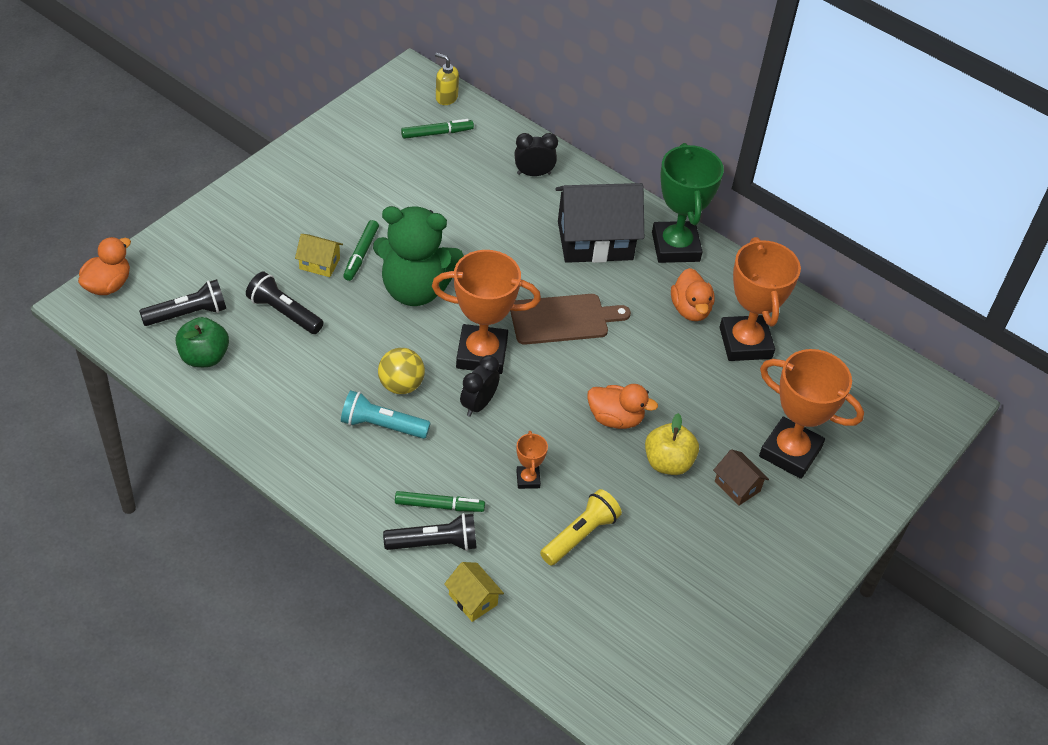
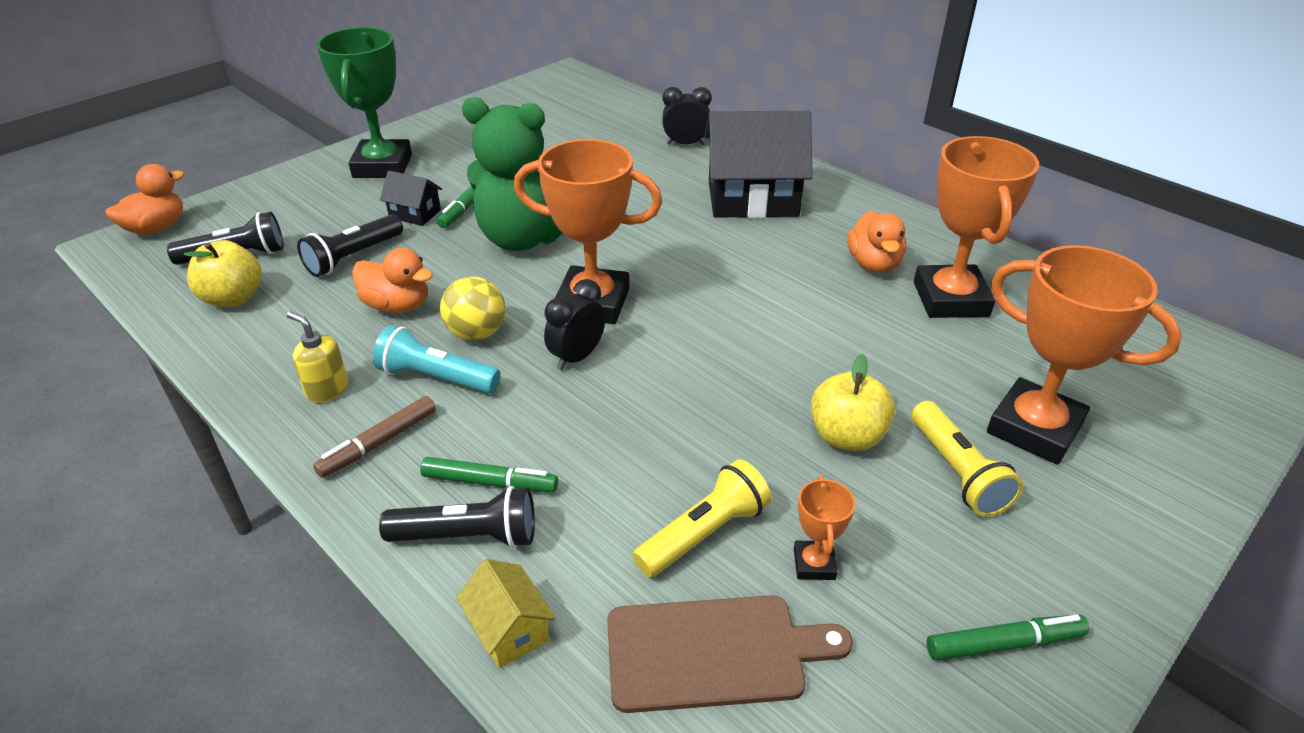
camera: 10 degrees right, 10 degrees down
green apple [176,317,229,367] -> yellow apple [184,240,262,307]
black flashlight [246,272,323,334] -> black flashlight turned 90 degrees counterclockwise [297,214,403,277]
yellow house [295,234,343,277] -> black house [380,171,442,226]
green marker [401,119,474,139] -> green marker moved to [927,615,1089,661]
yellow soap dispenser [435,53,459,105] -> yellow soap dispenser moved to [287,311,348,403]
brown cutting board [510,294,631,345] -> brown cutting board moved to [607,595,853,713]
orange trophy [516,431,548,489] -> orange trophy moved to [794,476,855,580]
orange duck [587,384,658,429] -> orange duck moved to [352,248,433,313]
green trophy [652,143,724,263] -> green trophy moved to [316,27,412,178]
brown house [713,449,769,506] -> yellow flashlight [912,401,1023,517]
none -> brown marker [313,396,436,478]

